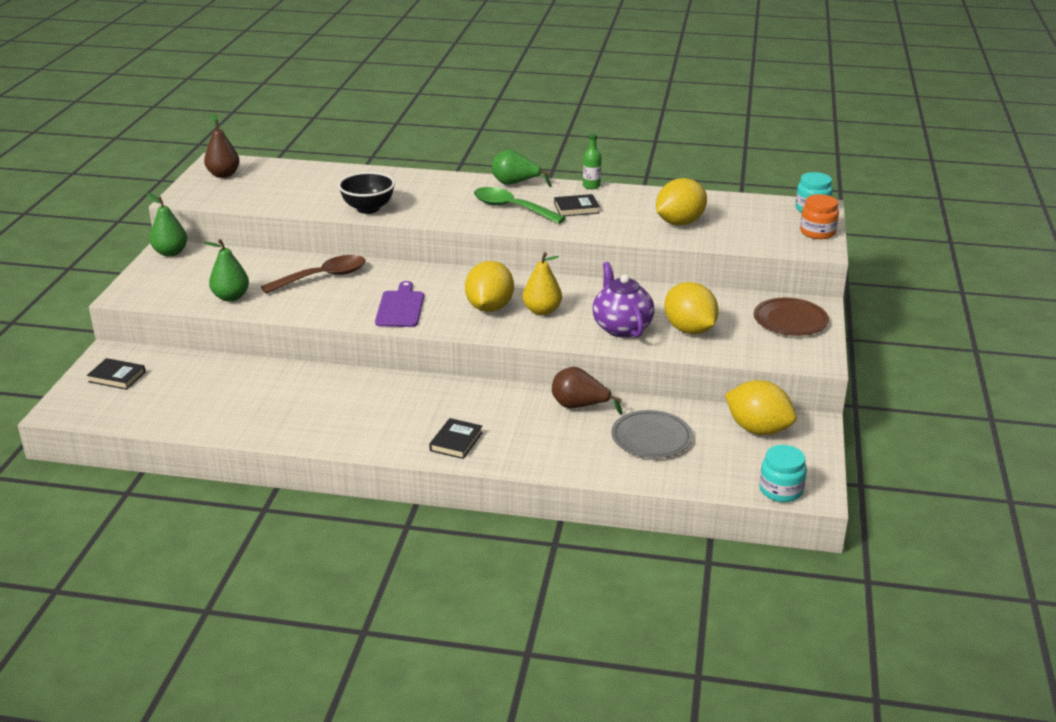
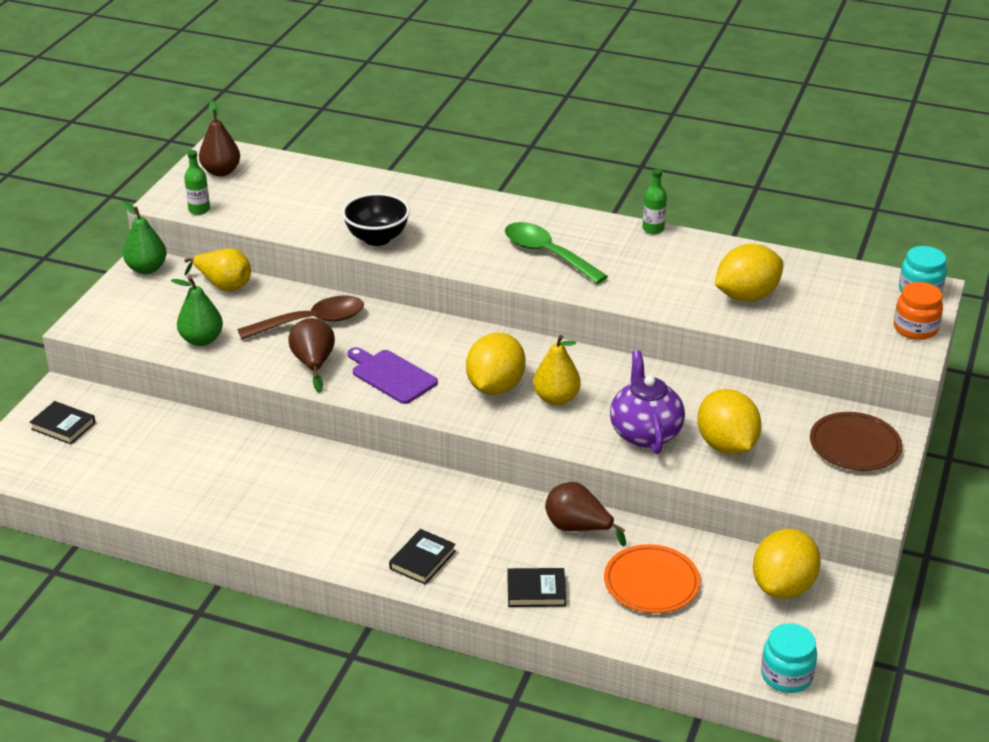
camera: 10 degrees right, 5 degrees up
purple cutting board [375,281,424,327] -> purple cutting board turned 60 degrees counterclockwise [348,347,438,404]
green pear [492,149,551,187] -> none
black book [554,194,600,216] -> black book moved to [507,568,566,607]
grey plate [611,410,692,458] -> orange plate [604,544,700,613]
yellow lemon [725,380,797,435] -> yellow lemon turned 75 degrees clockwise [753,529,821,599]
none -> green bottle [184,150,210,215]
none -> yellow pear [184,248,251,291]
none -> brown pear [288,318,335,393]

